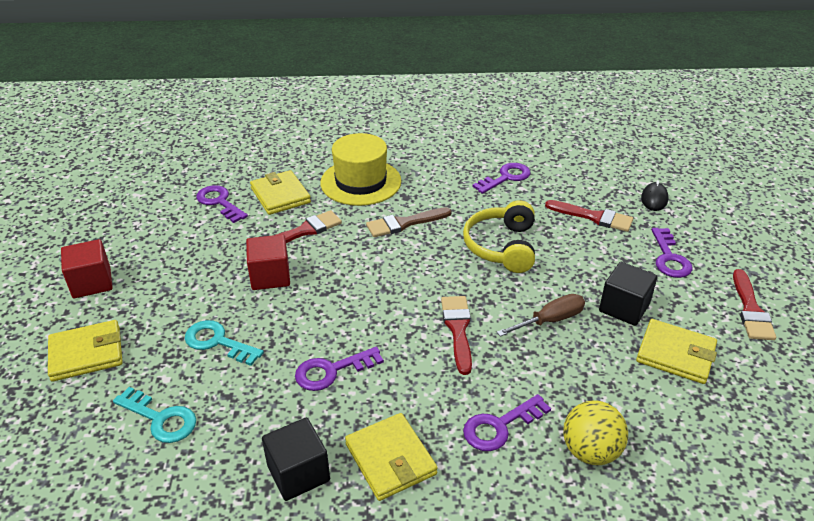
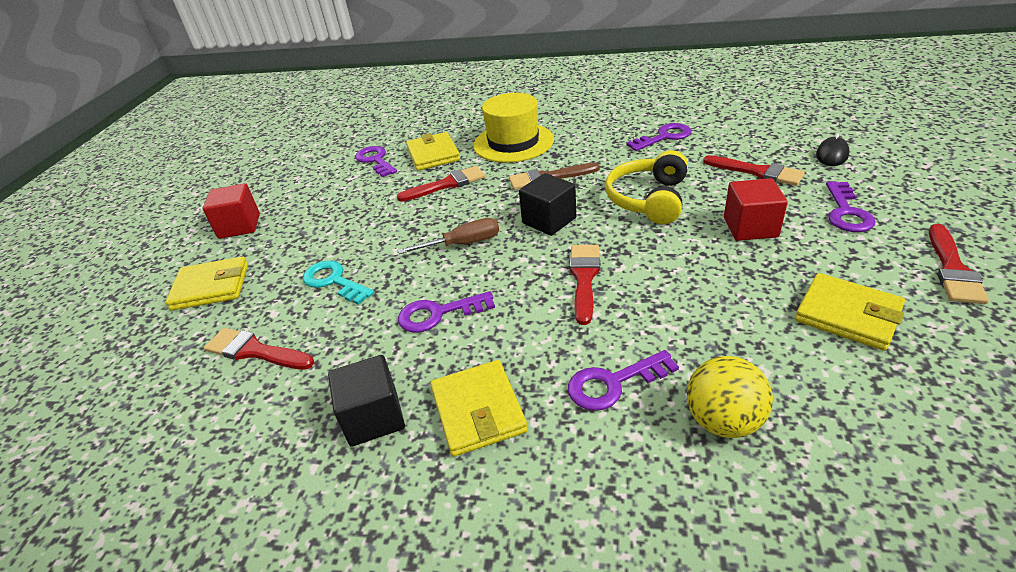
camera: 15 degrees right, 0 degrees up
turquoise key [113,387,196,443] -> red brush [204,328,314,370]
red cube [246,235,290,290] -> red cube moved to [724,178,788,241]
brown screwdriver [497,294,585,337] -> brown screwdriver moved to [398,218,499,254]
black cube [599,262,657,326] -> black cube moved to [519,173,576,236]

